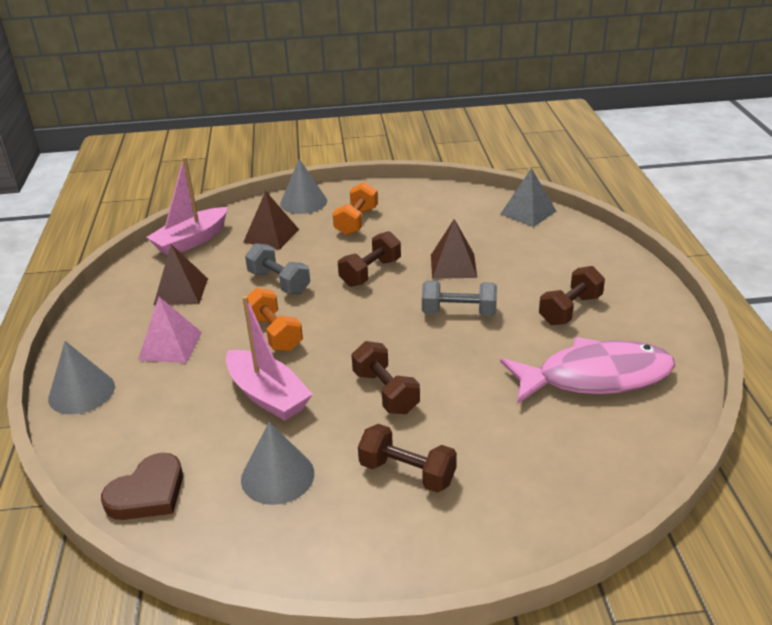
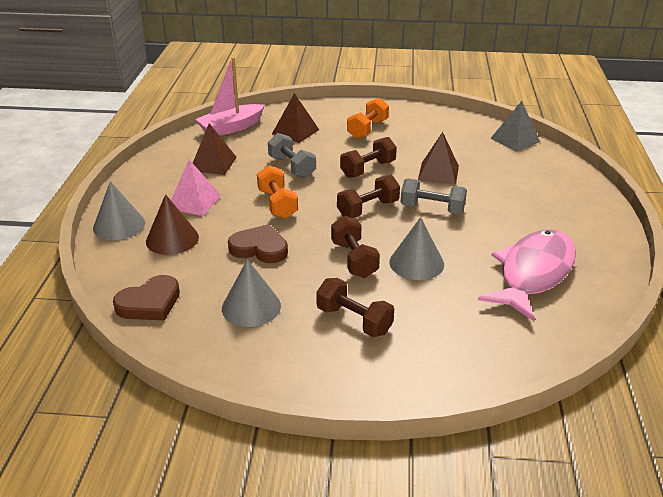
camera: 10 degrees right, 0 degrees up
pink boat [226,296,313,421] -> brown heart [228,224,288,263]
grey cone [280,159,327,214] -> grey cone moved to [389,217,444,280]
pink fish [500,337,675,404] -> pink fish turned 60 degrees counterclockwise [478,229,576,321]
brown dumbbell [539,266,605,325] -> brown dumbbell moved to [337,175,400,218]
none -> brown cone [146,194,199,255]

